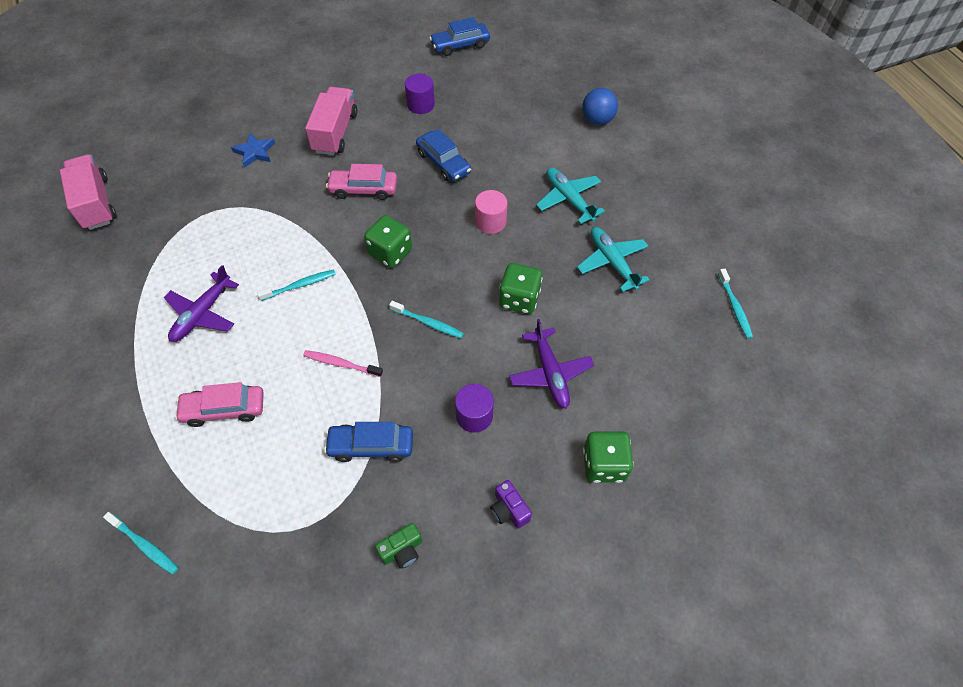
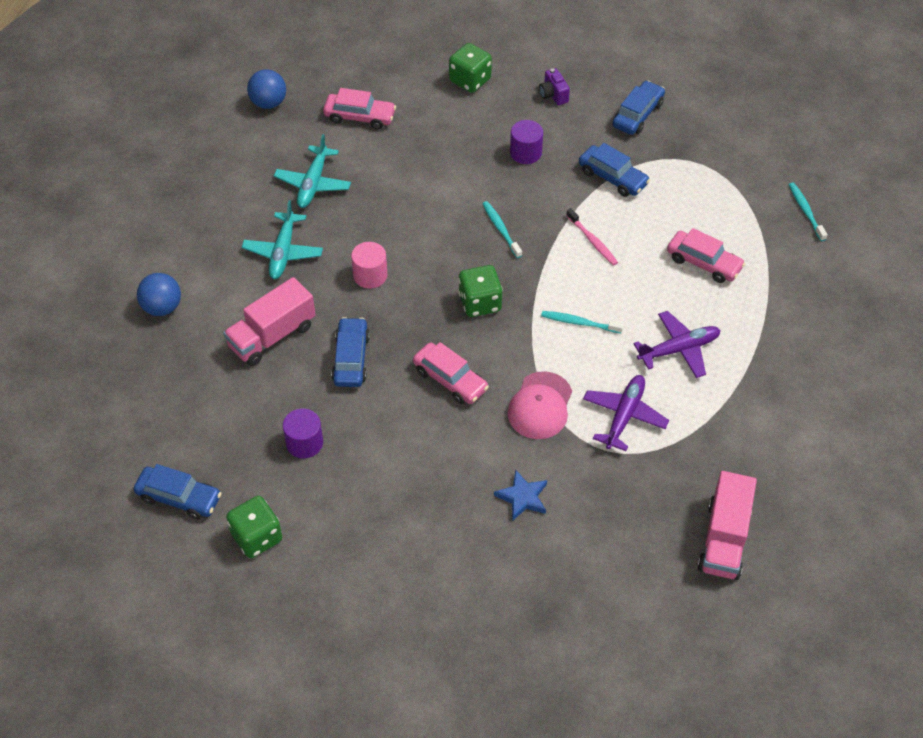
camera: 140 degrees left, 5 degrees down
pink truck [305,87,358,156] -> pink truck moved to [223,277,315,366]
green camera [375,523,422,569] -> blue car [612,80,665,135]
purple camera [490,480,532,528] -> purple camera turned 150 degrees clockwise [539,68,570,105]
green dice [499,263,543,314] -> green dice moved to [226,496,282,558]
purple plane [509,319,594,409] -> purple plane moved to [583,375,669,451]
turquoise toothbrush [718,269,753,339] -> blue ball [247,69,286,109]
none -> pink car [323,88,396,129]
none -> pink cap [508,371,572,439]

